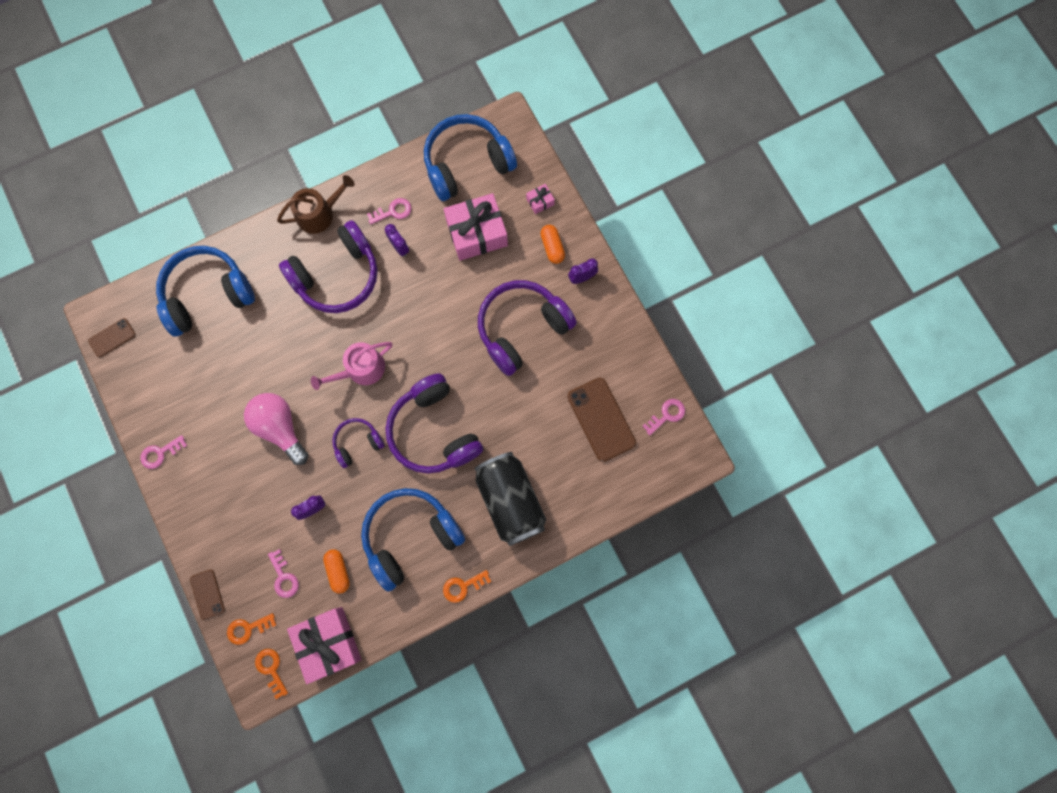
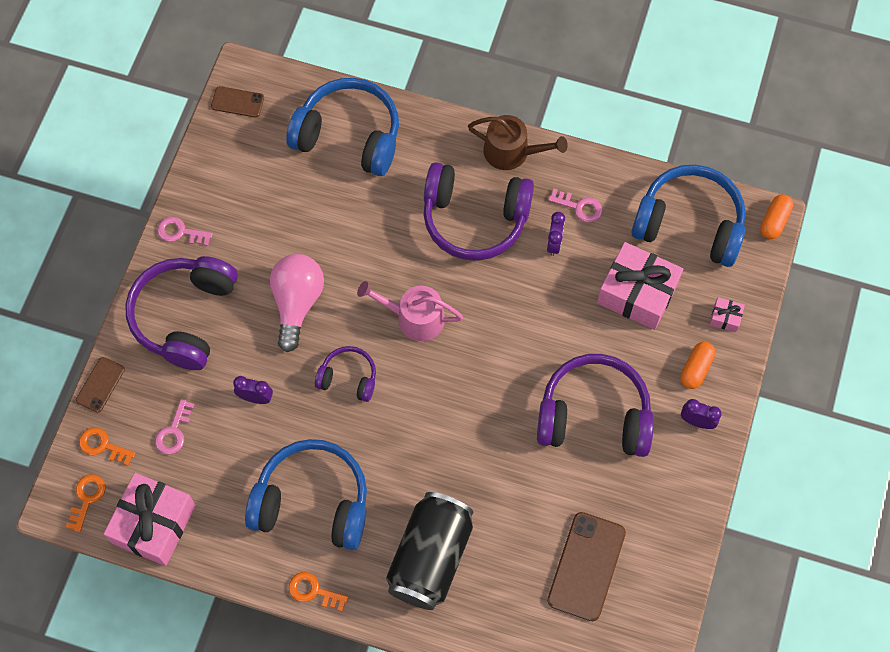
camera: 45 degrees right, 10 degrees down
orange capsule [323,549,350,594] -> orange capsule moved to [760,194,793,239]
purple headphones [385,373,483,473] -> purple headphones moved to [125,256,238,370]
pink key [642,399,685,436] -> none

